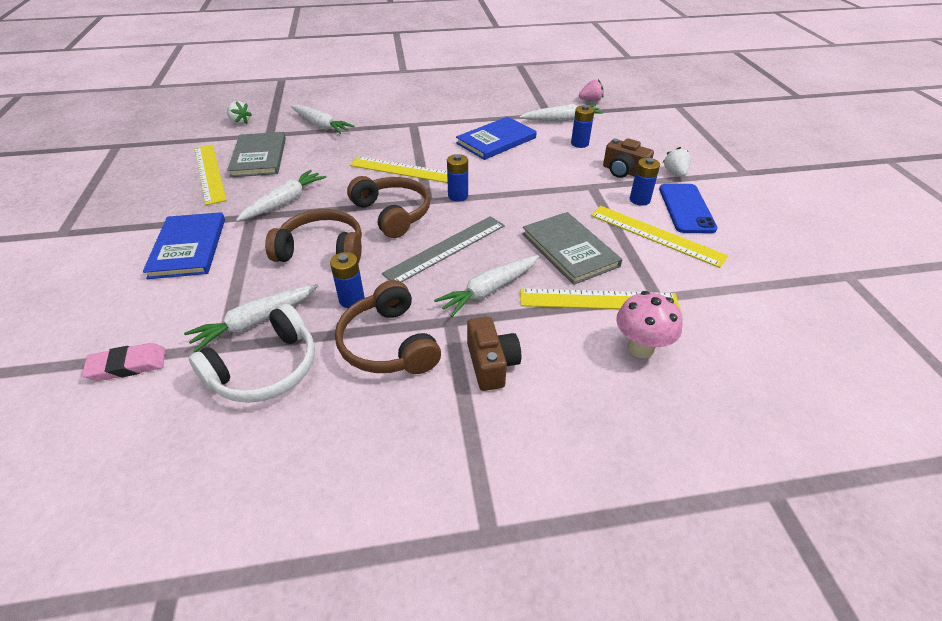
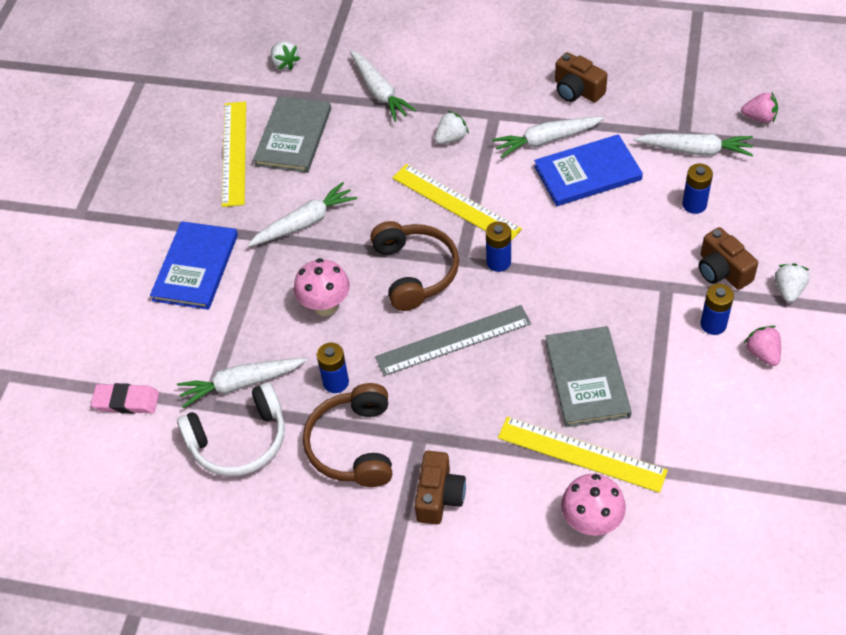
camera: 25 degrees right, 10 degrees up
brown headphones [265,209,362,263] -> pink mushroom [294,258,350,316]
white carrot [434,255,539,317] -> white carrot moved to [492,117,604,158]
yellow ruler [591,206,728,268] -> none
blue phone [659,183,717,233] -> pink strawberry [744,326,781,366]
none -> white strawberry [435,111,469,144]
none -> brown camera [555,52,608,103]

